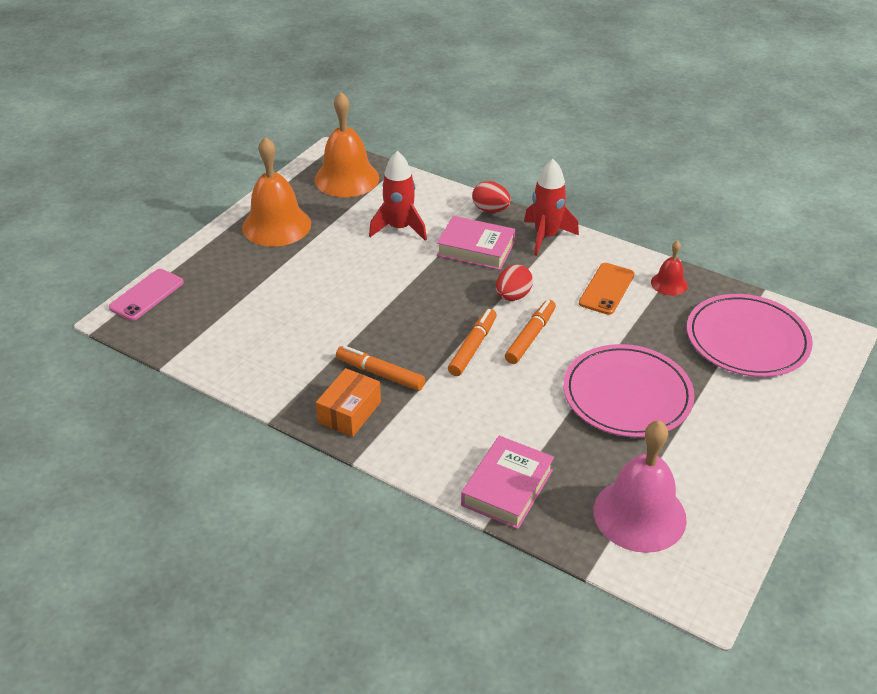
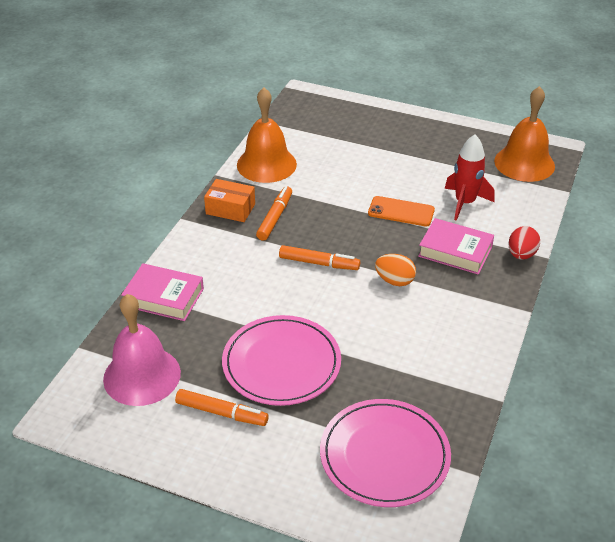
camera: 80 degrees right, 0 degrees up
pink phone [109,269,184,321] -> none
orange bell [242,137,311,247] -> orange bell moved to [237,87,297,183]
pink book [437,216,516,270] -> pink book turned 75 degrees counterclockwise [418,218,494,275]
red egg [496,265,533,301] -> orange egg [375,254,416,286]
orange marker [505,300,556,364] -> orange marker moved to [175,389,269,426]
red rocket [524,159,579,256] -> none
orange phone [579,263,635,315] -> orange phone moved to [368,196,435,227]
red bell [651,241,688,296] -> none

